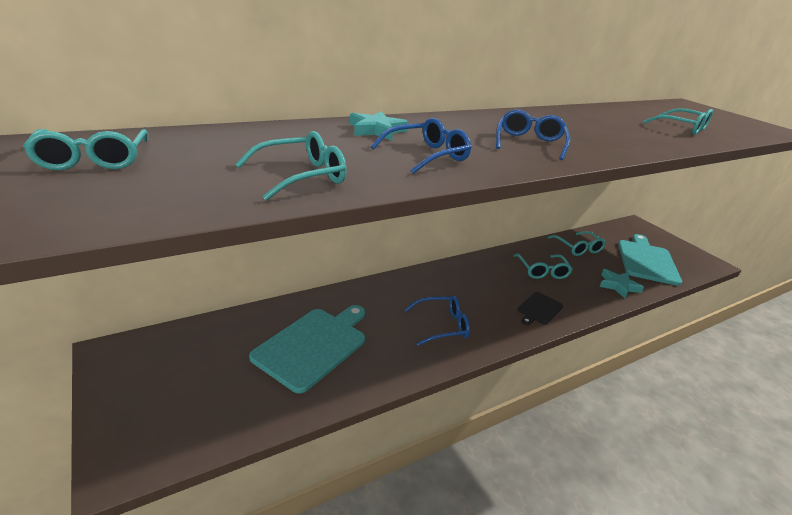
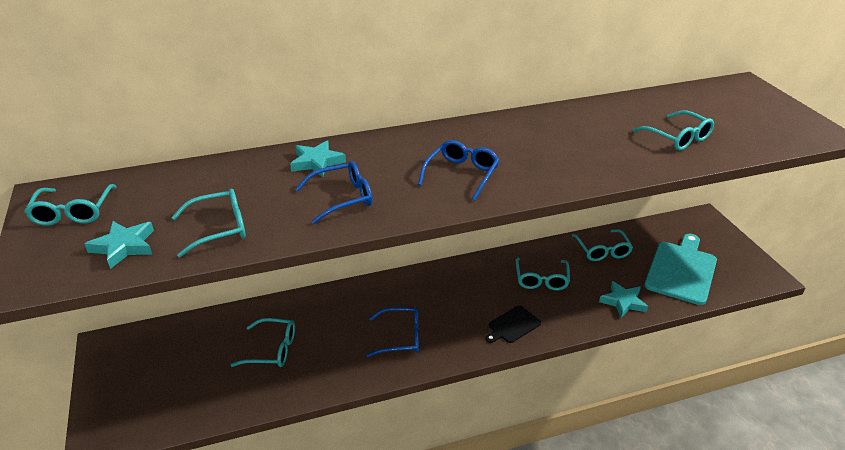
camera: 15 degrees right, 5 degrees up
turquoise cutting board [249,305,366,394] -> turquoise glasses [231,318,295,367]
none -> turquoise star [85,221,154,269]

